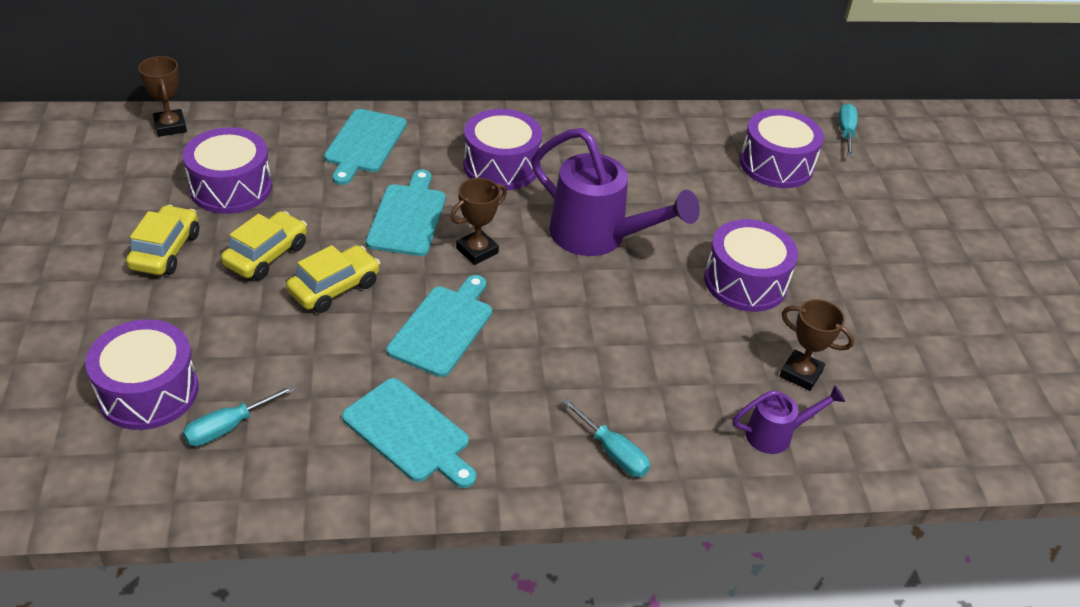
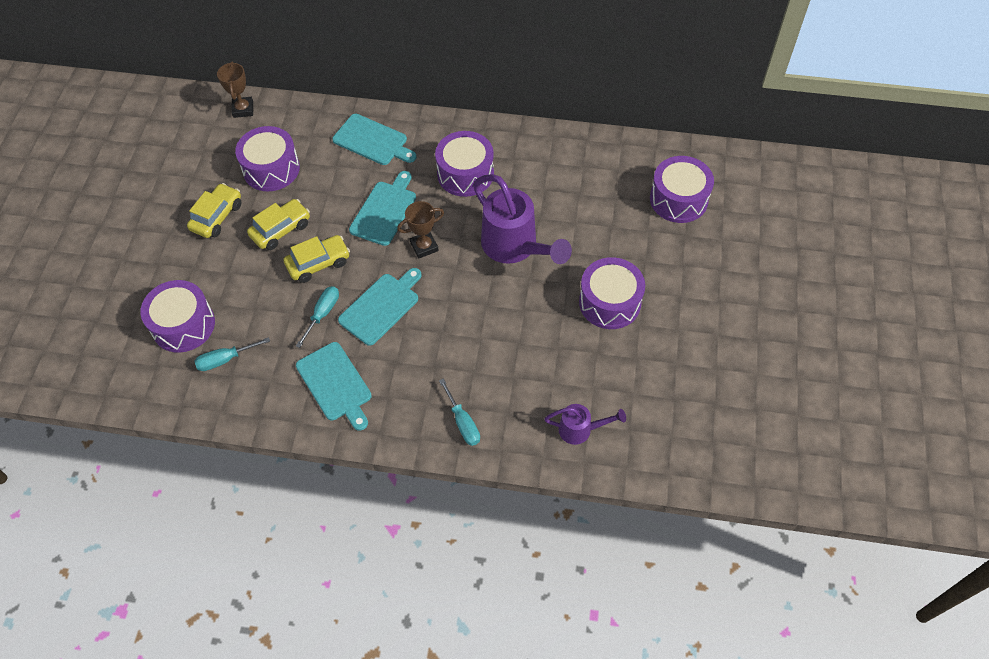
camera: 20 degrees right, 15 degrees up
turquoise cutting board [324,109,407,185] -> turquoise cutting board turned 90 degrees counterclockwise [332,114,417,165]
brown trophy [780,299,854,391] -> none
turquoise screwdriver [839,103,858,157] -> turquoise screwdriver moved to [296,286,339,348]

